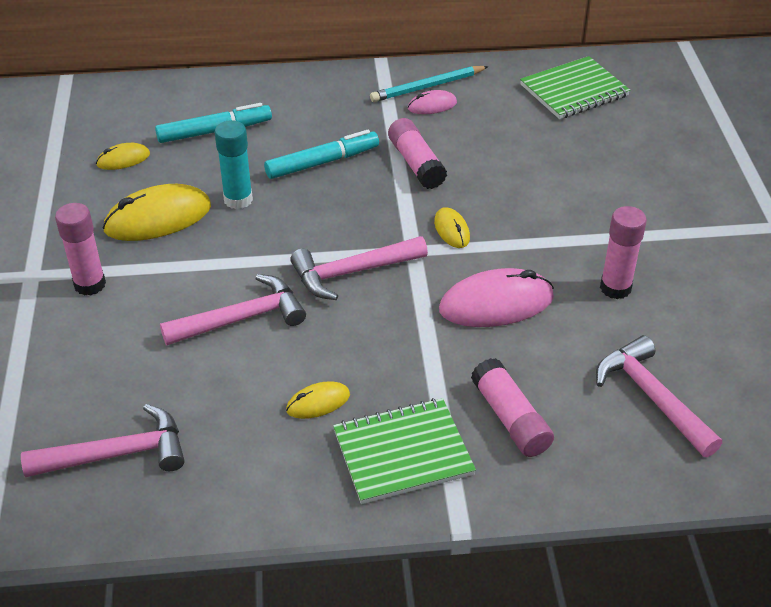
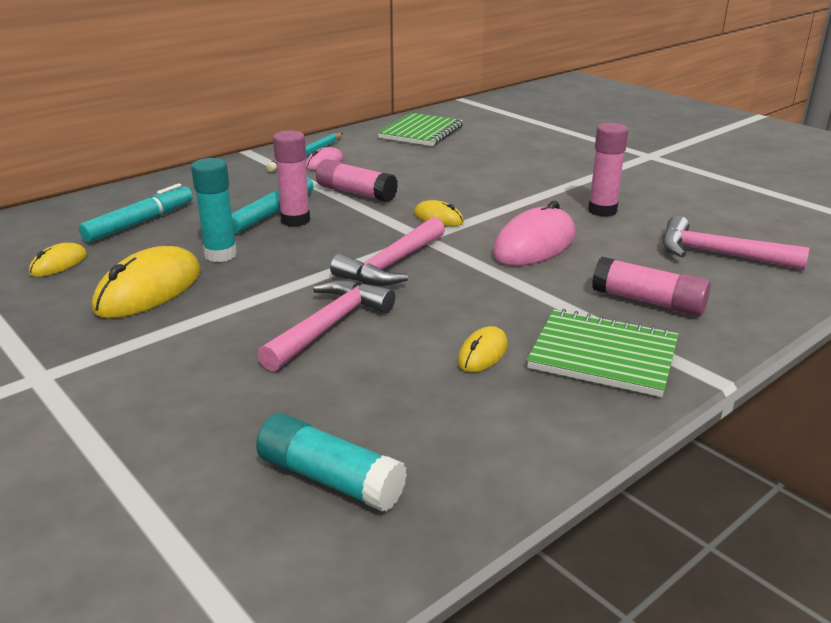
camera: 35 degrees left, 15 degrees down
pink hammer [21,404,184,477] -> turquoise glue stick [256,413,407,512]
pink glue stick [55,203,106,296] -> pink glue stick moved to [273,131,310,227]
green notebook [333,398,476,504] -> green notebook turned 75 degrees clockwise [527,309,679,397]

